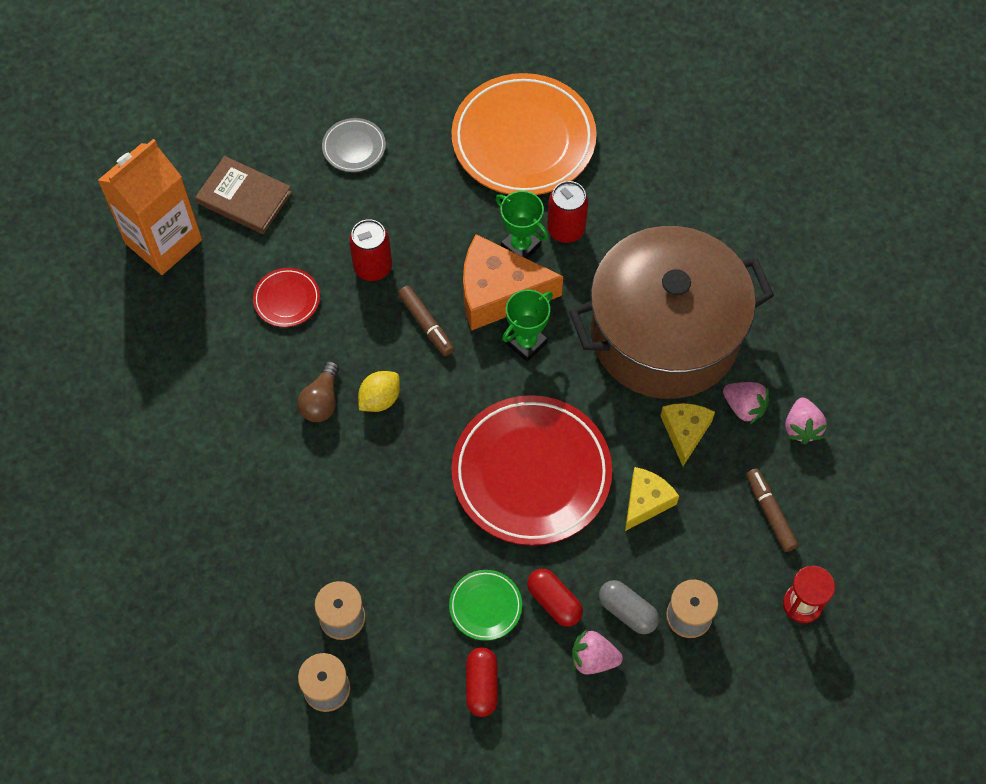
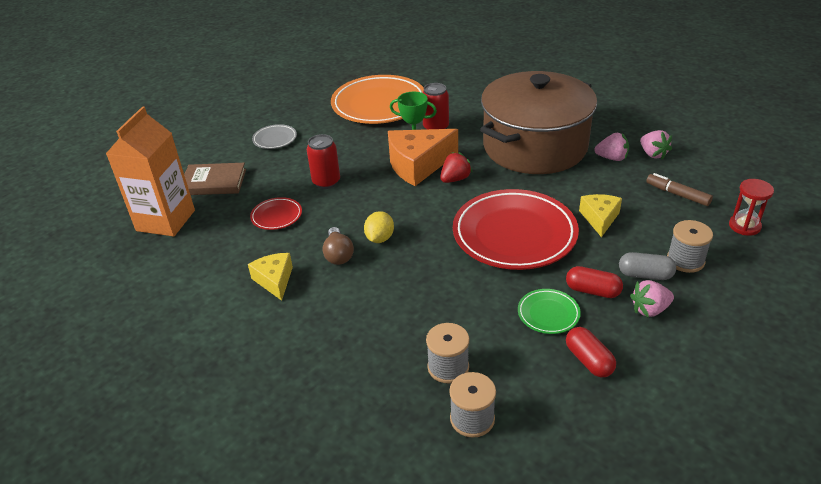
camera: 25 degrees left, 25 degrees down
brown marker [398,286,454,356] -> none
green trophy [502,290,553,362] -> red strawberry [440,152,473,183]
yellow cheese [661,403,715,466] -> yellow cheese moved to [248,253,293,301]

